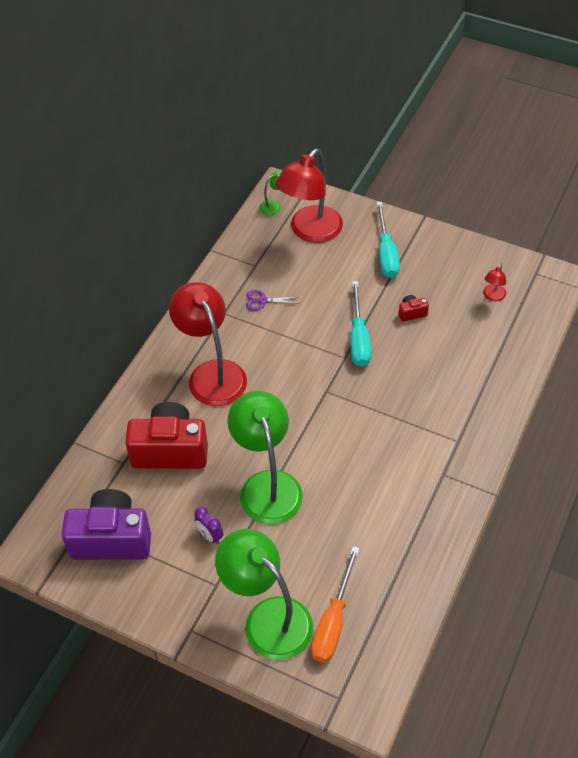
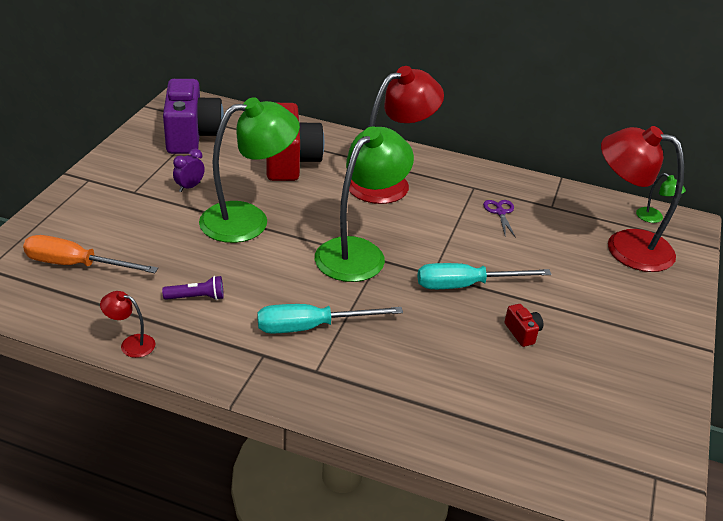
camera: 80 degrees right, 15 degrees down
green lamp [215,529,313,660] -> green lamp moved to [315,127,414,282]
turquoise screwdriver [376,202,400,278] -> turquoise screwdriver moved to [257,304,403,334]
red lamp [483,263,506,301] -> red lamp moved to [100,291,156,358]
none -> purple flashlight [162,276,224,300]

